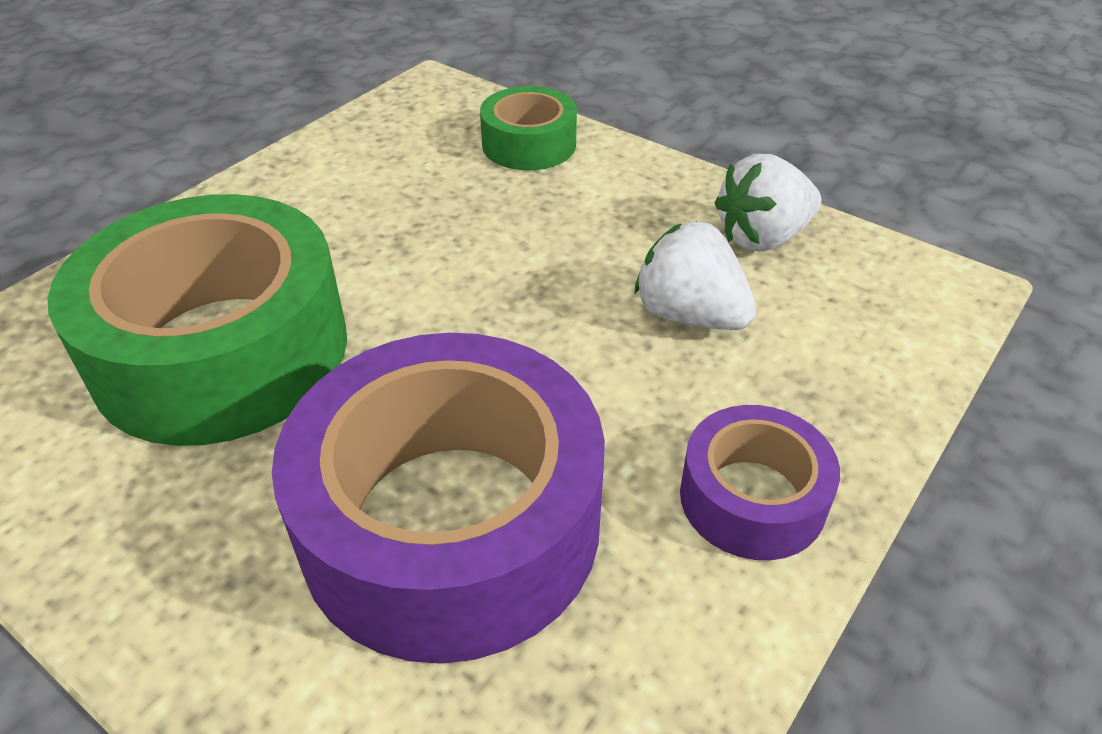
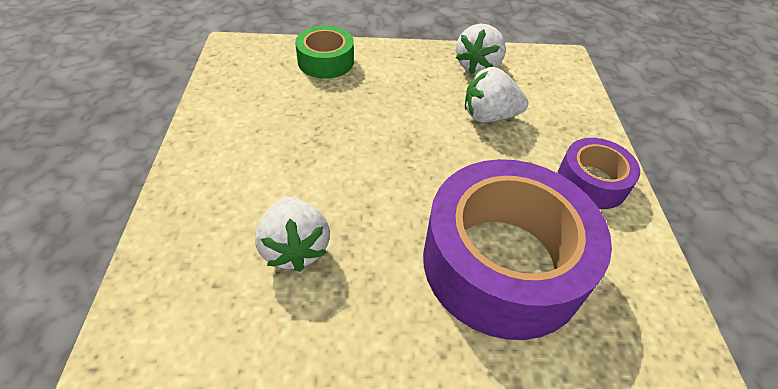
camera: 40 degrees left, 5 degrees up
green tape [47,194,347,446] -> white strawberry [255,197,330,272]

